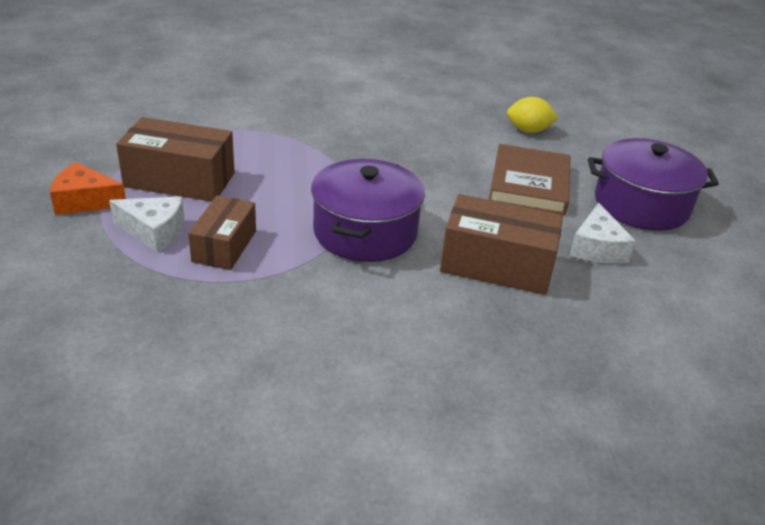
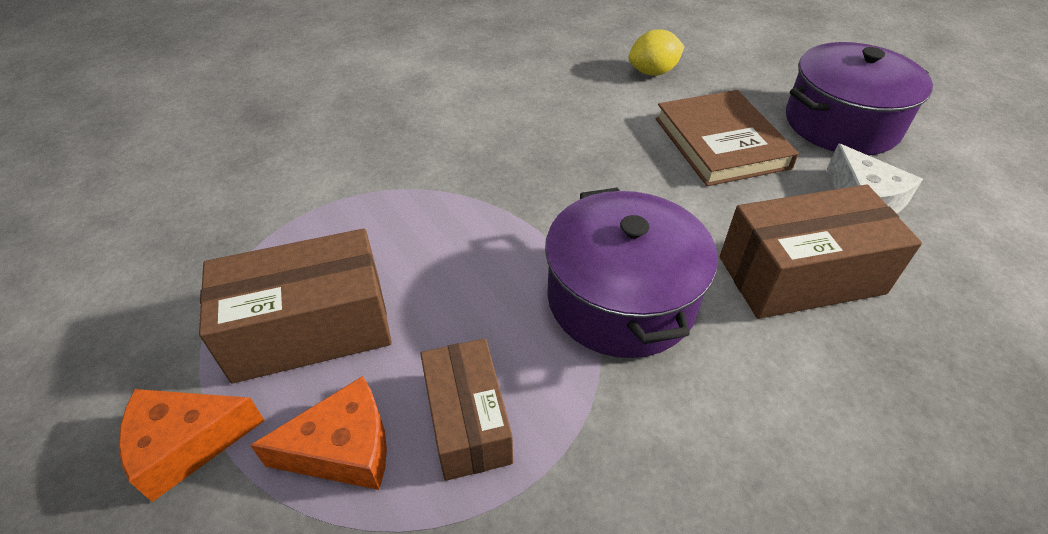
camera: 25 degrees left, 10 degrees up
white cheese [109,196,184,252] -> orange cheese [250,376,387,490]

